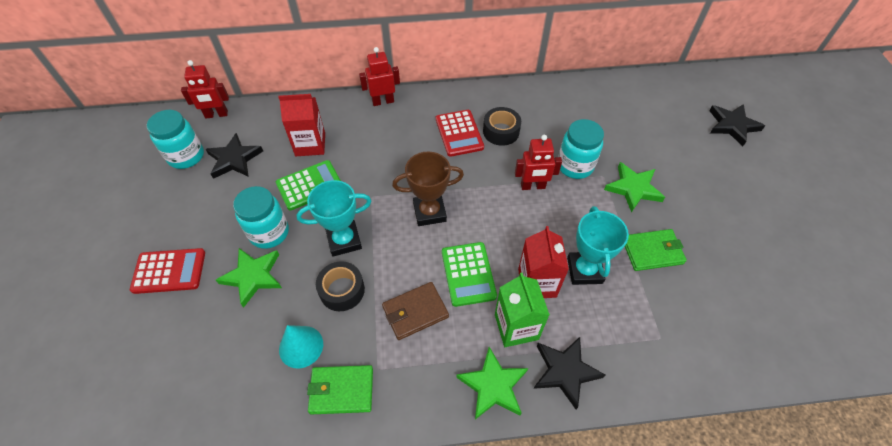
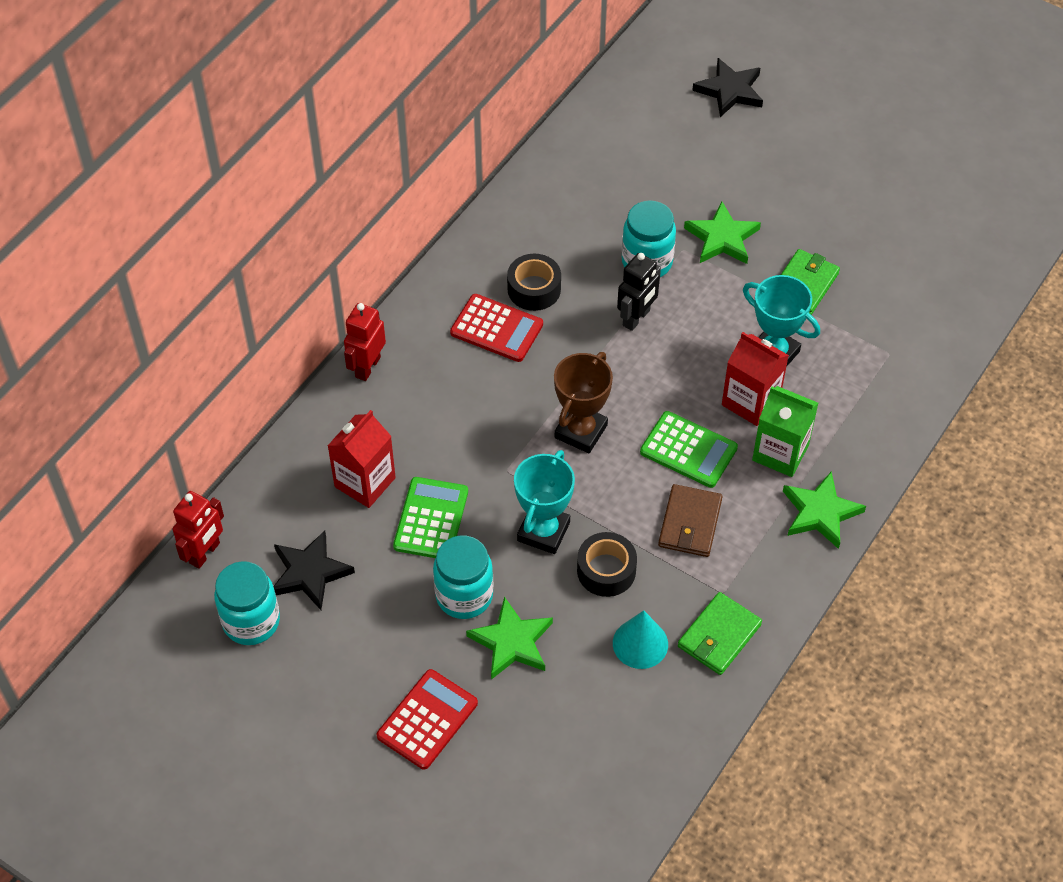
camera: 50 degrees left, 0 degrees up
red robot [515,135,562,190] -> black robot [617,253,661,331]
black star [534,337,605,409] -> none

